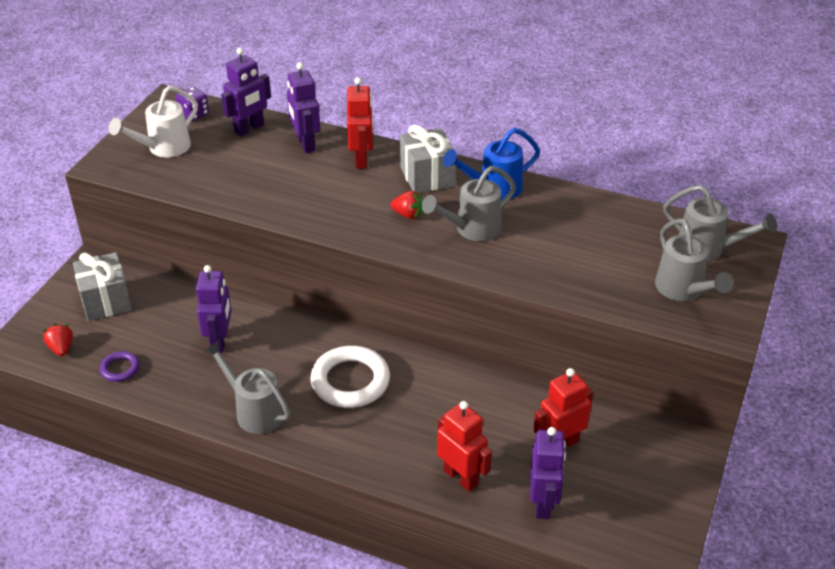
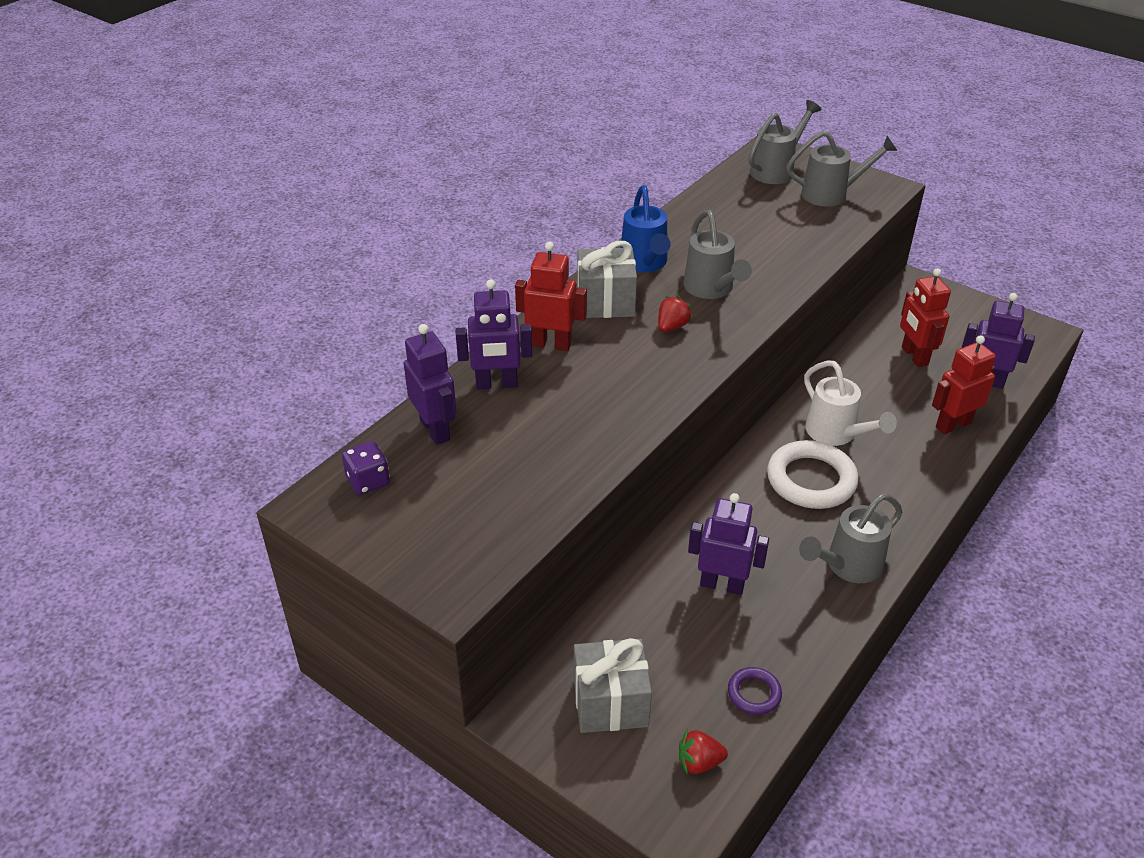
camera: 75 degrees left, 0 degrees up
white watering can [109,86,198,157] -> white watering can moved to [804,360,897,446]

